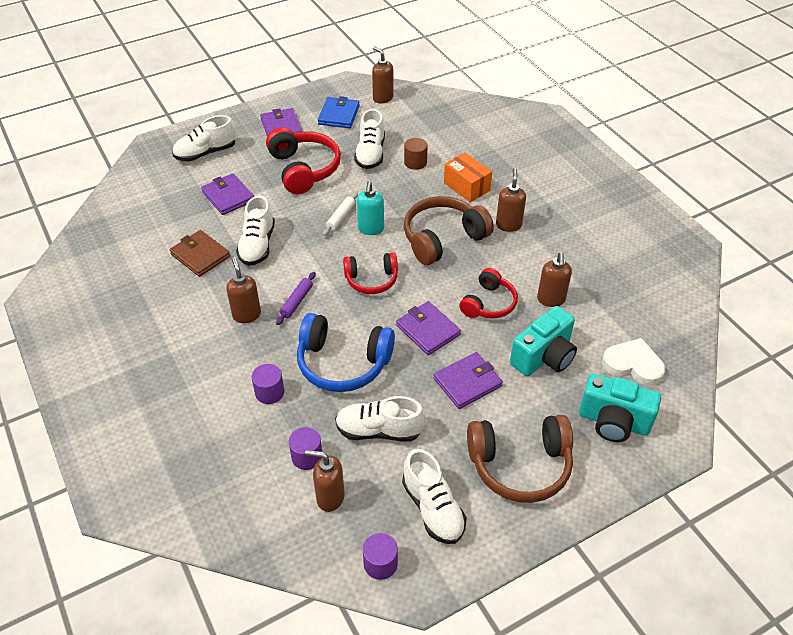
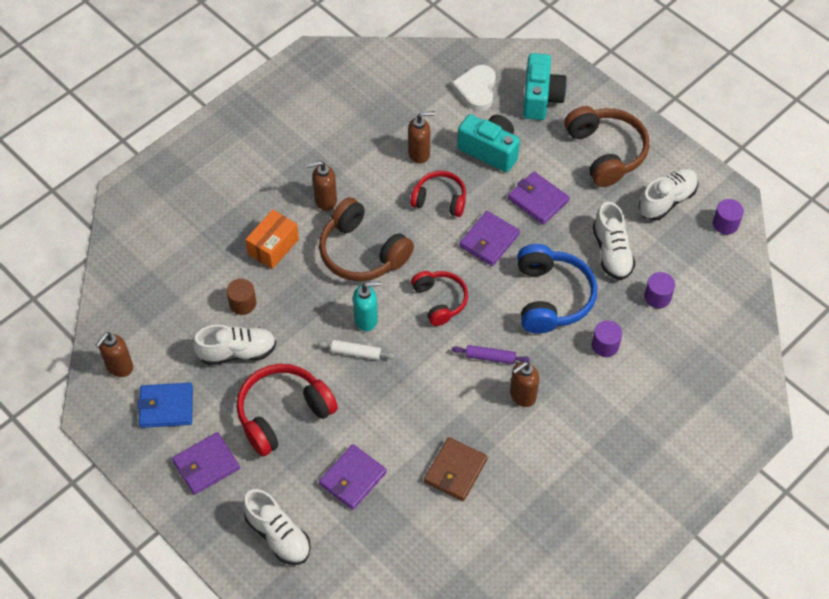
camera: 105 degrees left, 10 degrees up
white shoe [236,196,275,266] -> none
brown soap dispenser [305,450,345,512] -> none

